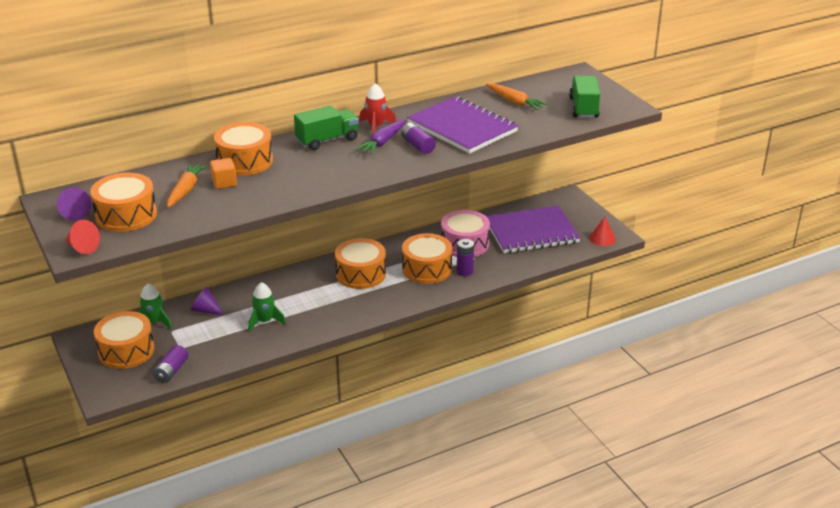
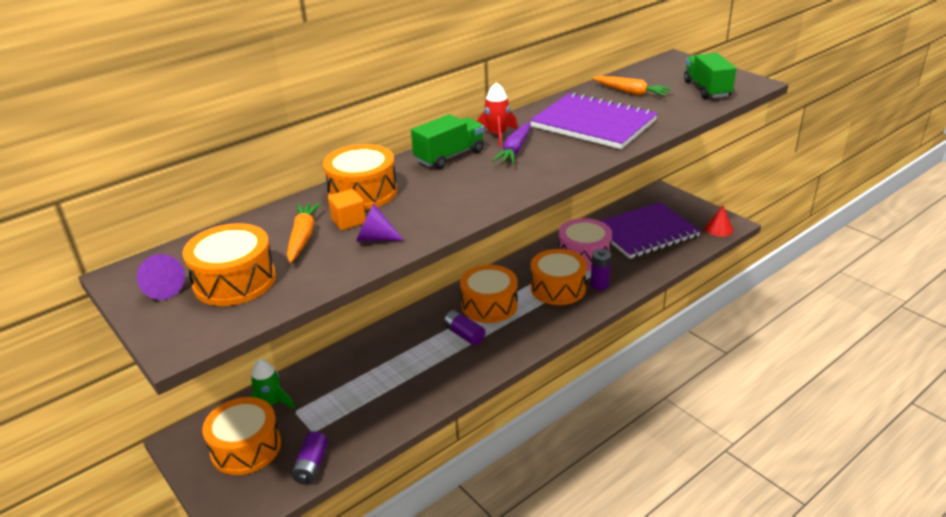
camera: 10 degrees left, 0 degrees up
red cone [65,220,100,254] -> none
purple cone [191,287,224,315] -> purple cone moved to [356,204,404,242]
green rocket [248,282,286,332] -> none
purple battery [401,123,436,154] -> purple battery moved to [444,310,485,345]

